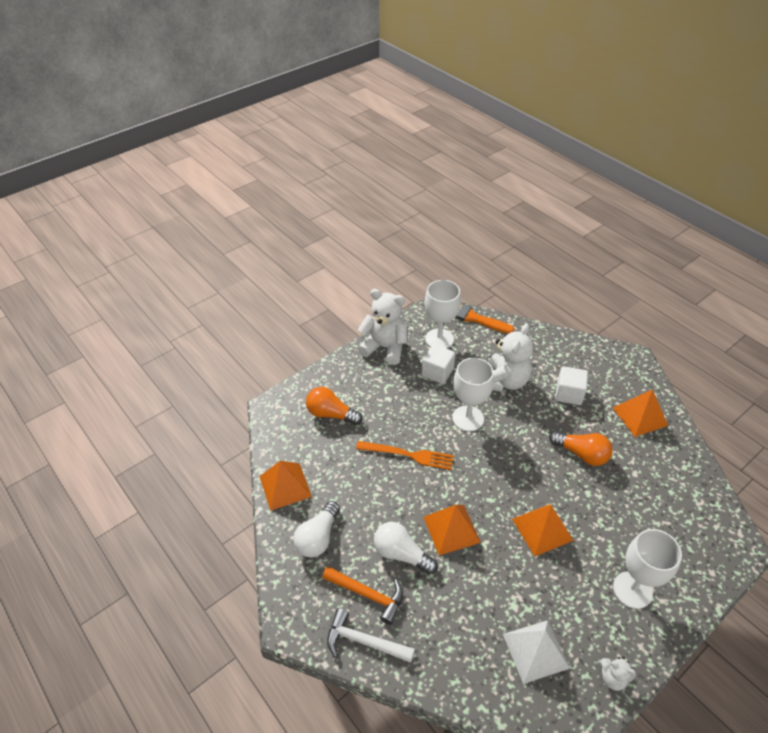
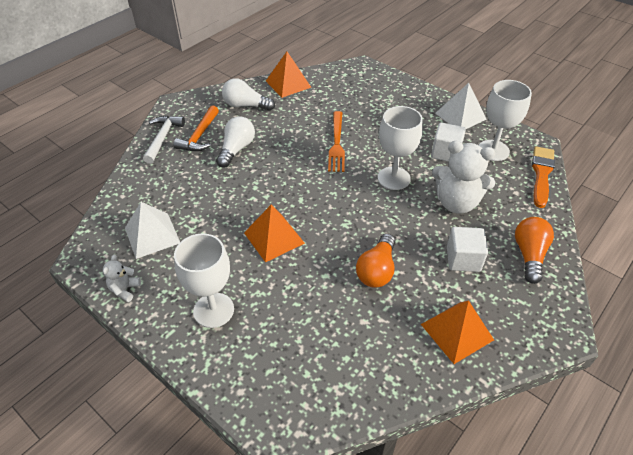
camera: 80 degrees right, 0 degrees up
orange light bulb [306,387,363,425] -> orange light bulb moved to [515,217,554,284]
white teddy bear [358,289,408,365] -> white pyramid [435,83,487,129]
orange pyramid [424,505,481,555] -> none

